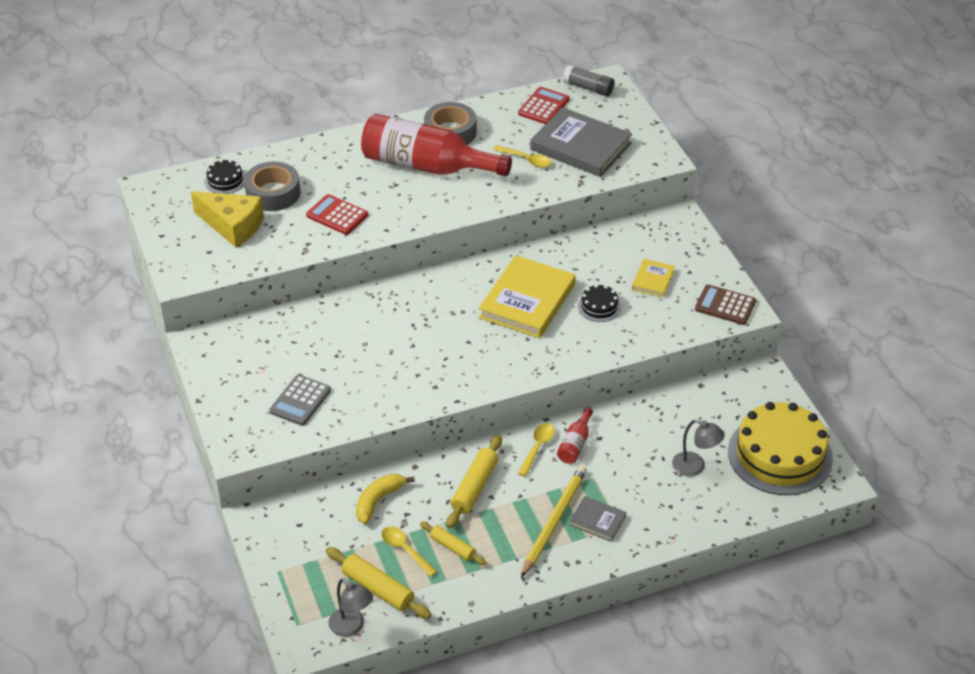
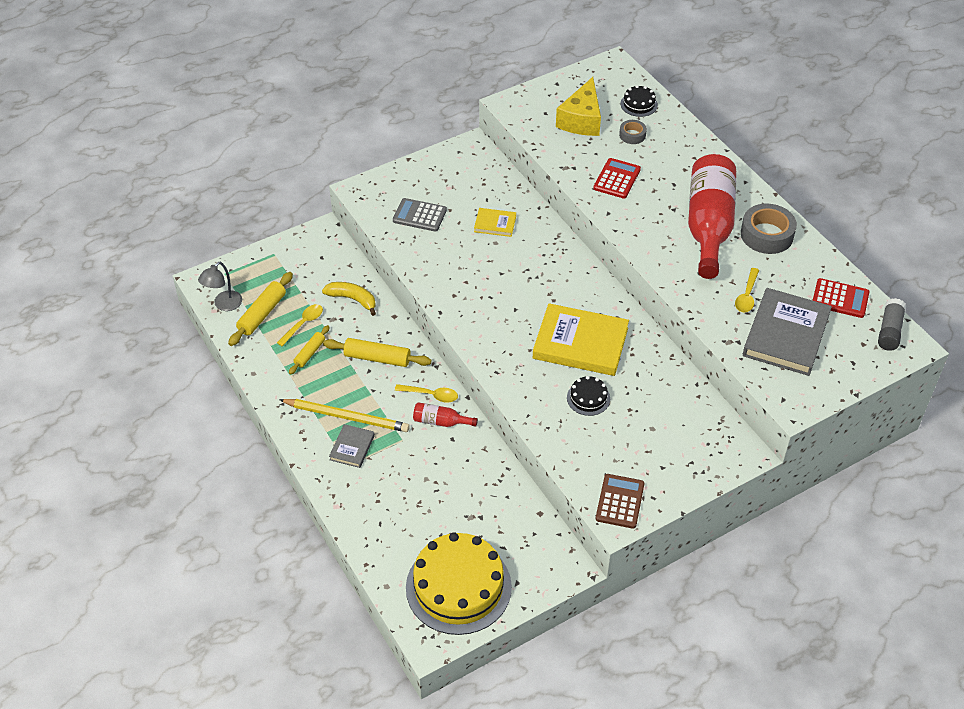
camera: 80 degrees right, 5 degrees up
grey tape [244,162,300,211] -> grey tape [619,120,647,144], size x0.54
yellow book [632,259,675,298] -> yellow book moved to [474,208,516,237]
grey lamp [672,419,725,476] -> none

